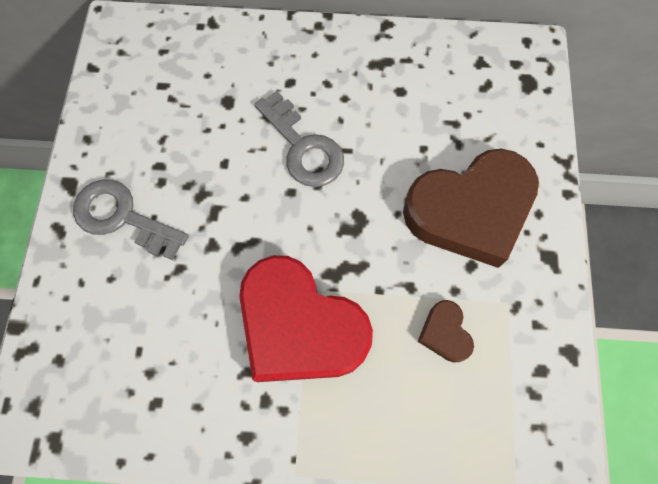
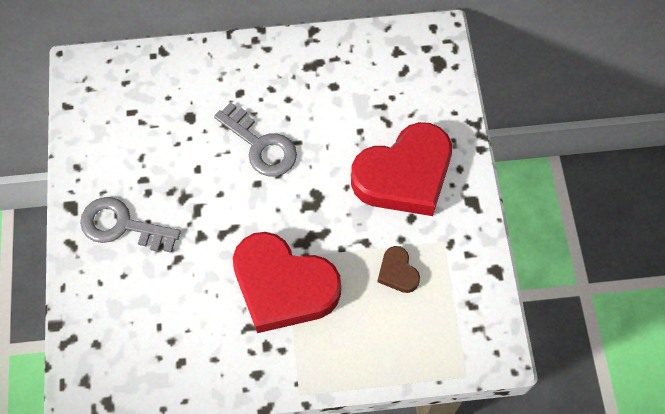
camera: 10 degrees left, 5 degrees down
brown heart [403,149,539,268] -> red heart [351,122,452,216]

